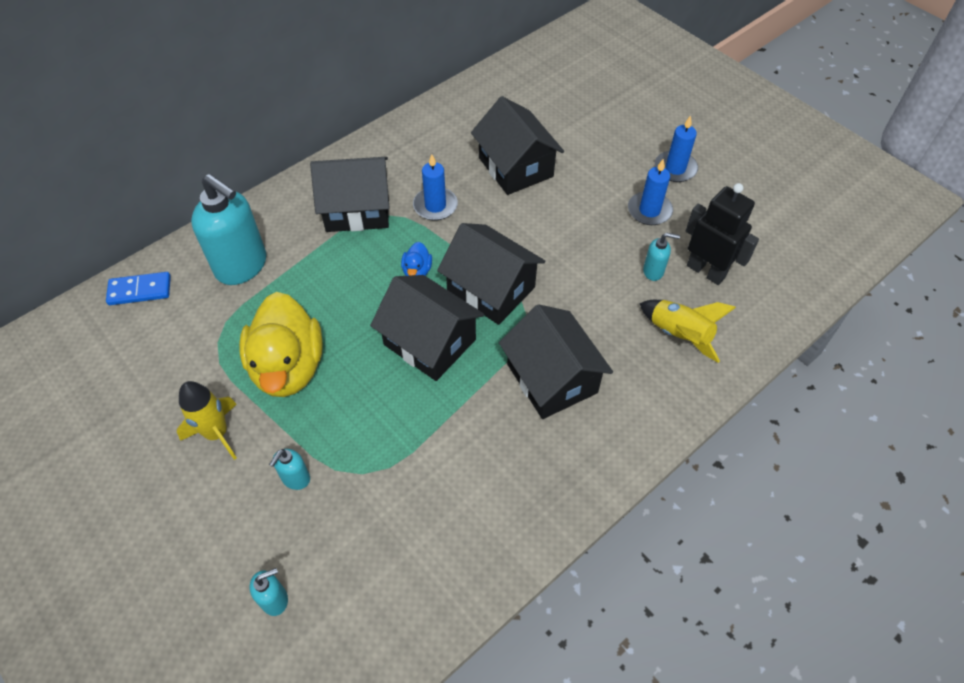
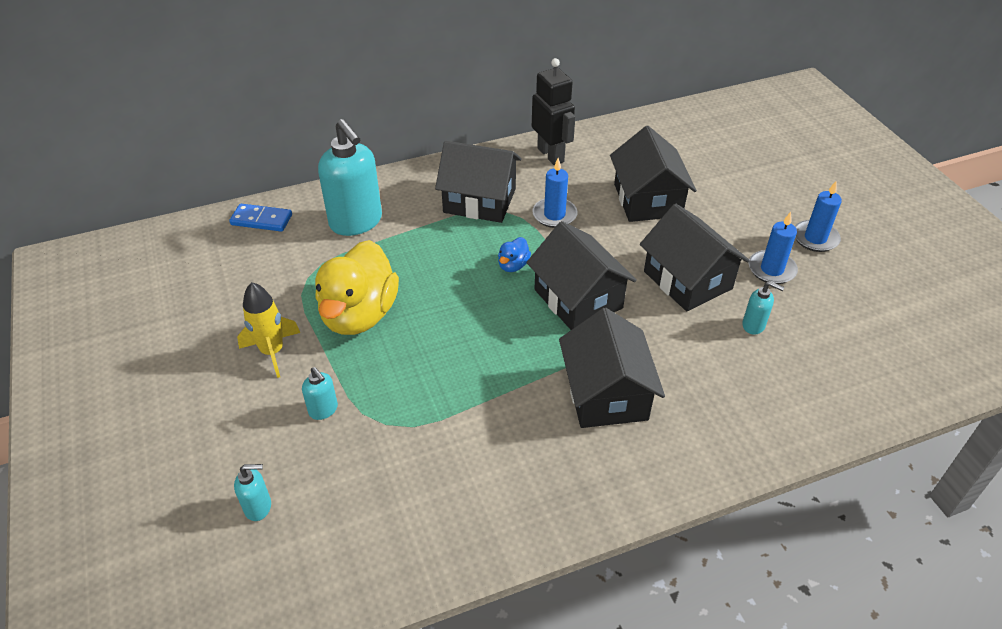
camera: 20 degrees right, 10 degrees down
turquoise soap dispenser [269,449,310,490] -> turquoise soap dispenser turned 90 degrees counterclockwise [302,367,338,420]
black house [370,275,484,381] -> black house moved to [640,204,750,311]
yellow rocket [639,300,736,363] -> none
black robot [686,183,759,285] -> black robot moved to [532,58,575,165]

